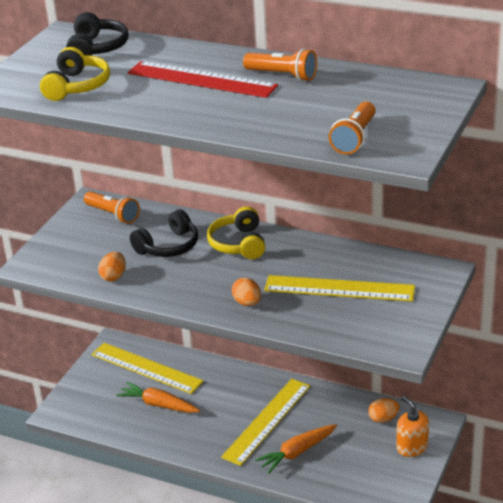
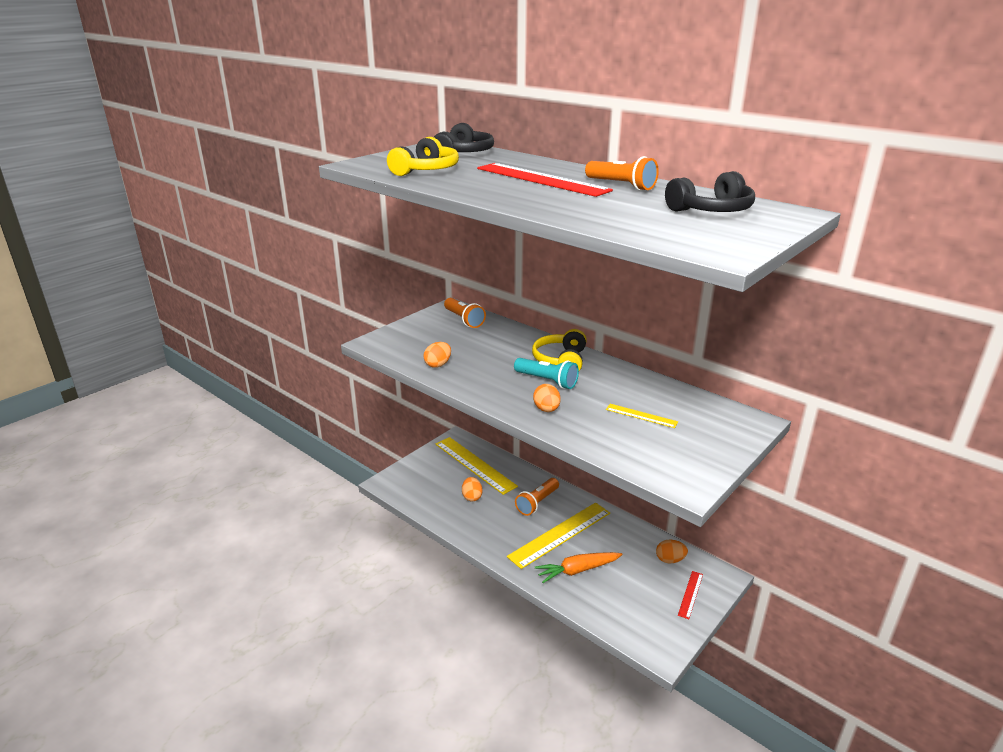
camera: 15 degrees right, 5 degrees down
orange carrot [116,382,200,413] -> orange egg [462,477,483,501]
black headphones [130,209,198,257] -> black headphones moved to [665,171,755,212]
yellow ruler [264,275,415,302] -> yellow ruler [606,404,678,428], size x0.47
orange flashlight [329,101,376,154] -> orange flashlight moved to [515,478,559,516]
orange soap dispenser [397,396,429,457] -> red ruler [678,571,703,619]
none -> turquoise flashlight [514,358,579,389]

